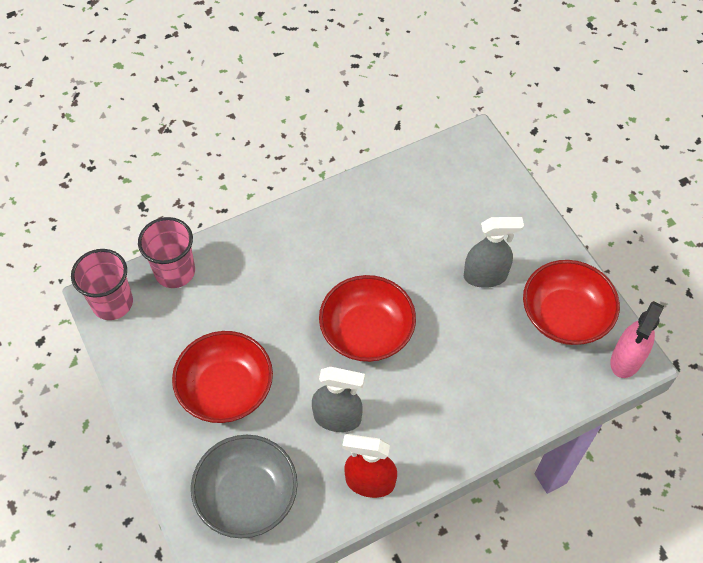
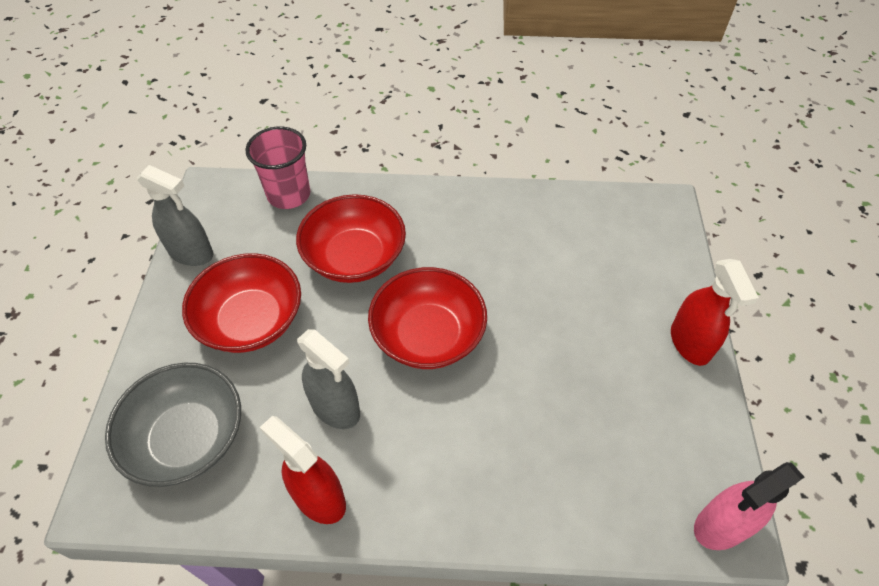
camera: 30 degrees right, 5 degrees down
pink cup [71,249,133,320] -> none
grey spray bottle [464,217,524,288] -> grey spray bottle moved to [137,165,213,266]
red bowl [523,260,620,345] -> red bowl moved to [296,194,406,283]
none -> red spray bottle [671,259,759,366]

